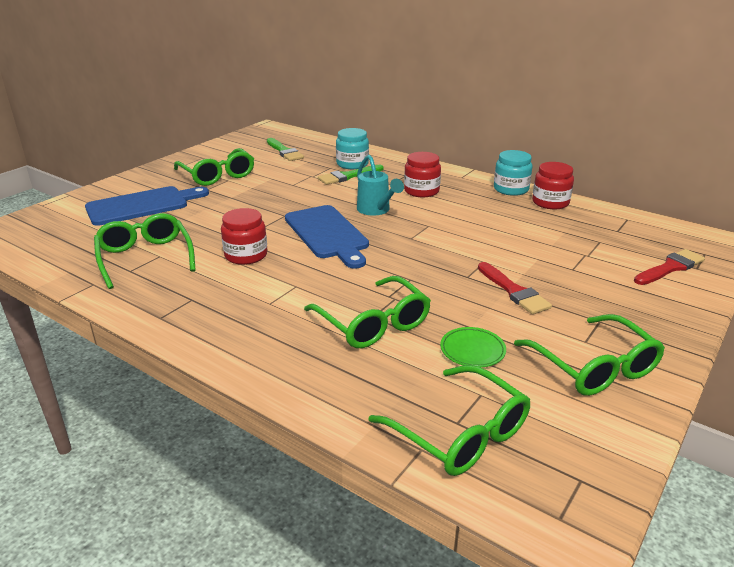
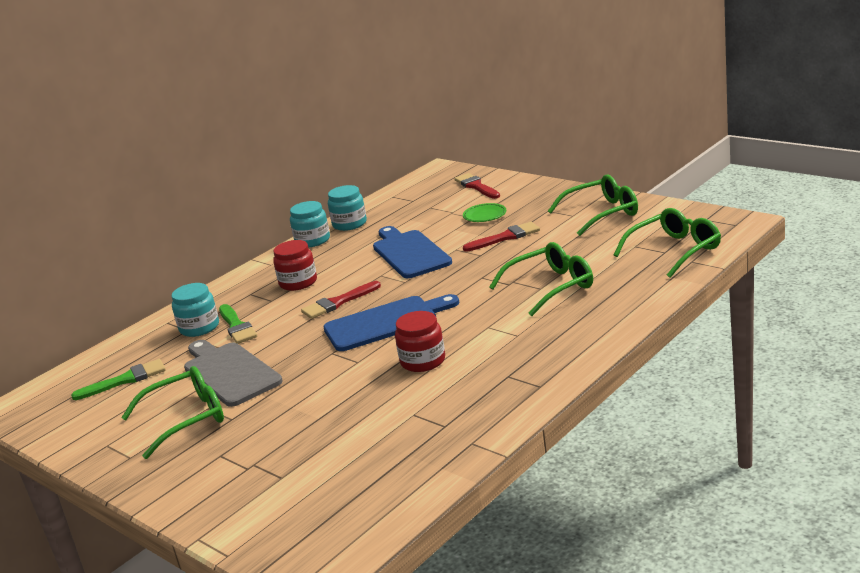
camera: 80 degrees left, 5 degrees down
blue cutting board [85,186,209,226] -> blue cutting board moved to [373,226,452,278]
green glasses [94,213,196,289] -> none
turquoise watering can [357,155,404,215] -> red brush [301,281,381,319]
green plate [440,327,506,367] -> green plate moved to [463,203,506,222]
red jar [532,162,574,209] -> turquoise jar [328,185,367,231]
none -> grey cutting board [184,340,283,407]

